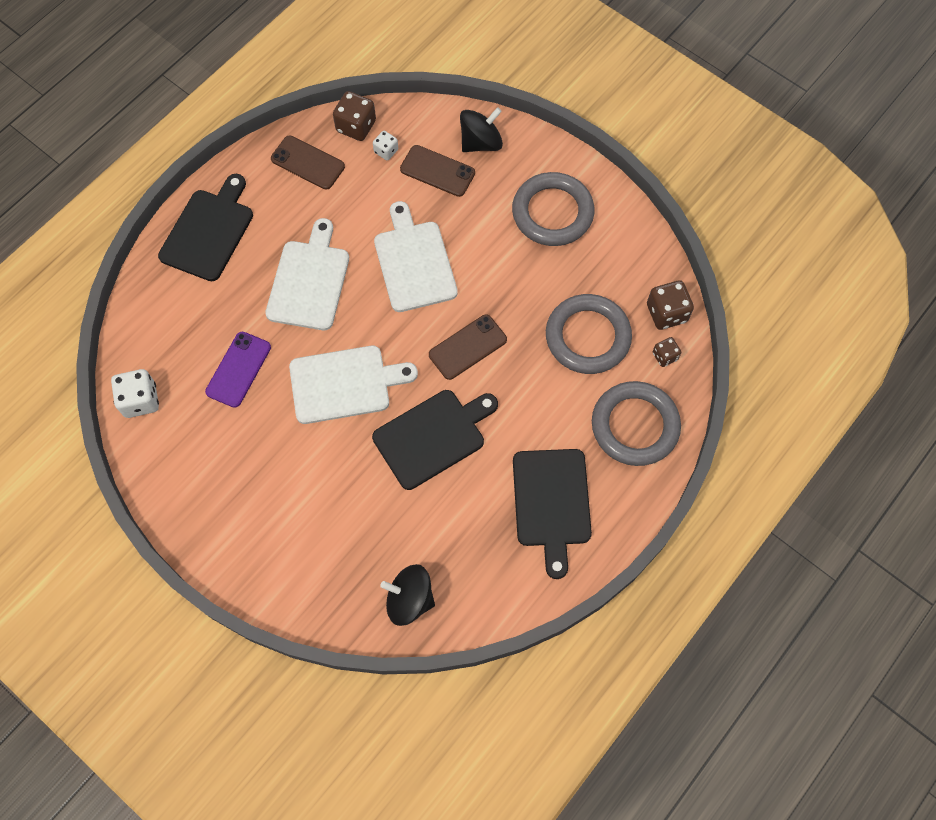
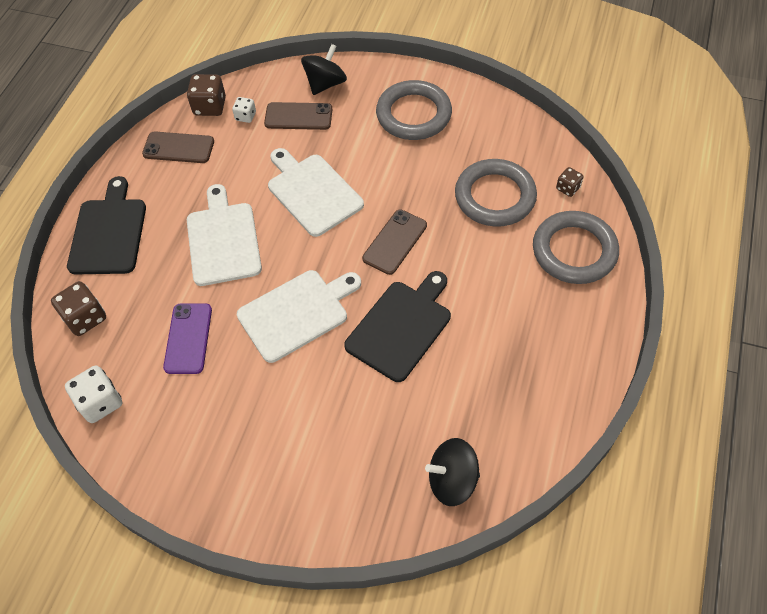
camera: 20 degrees left, 10 degrees down
black cutting board [513,449,592,579] -> none
brown dice [647,280,694,330] -> brown dice moved to [51,281,106,336]

